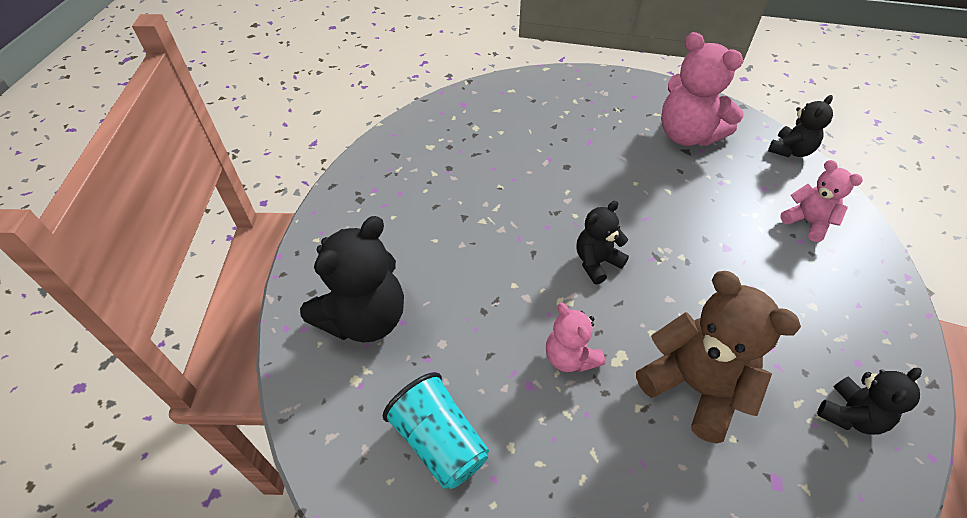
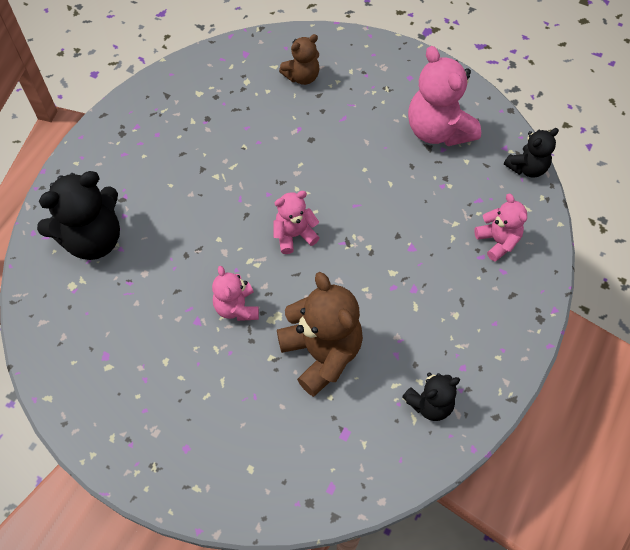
camera: 15 degrees right, 10 degrees up
turquoise cup [383,372,489,489] -> none
black teddy bear [577,201,629,284] -> pink teddy bear [274,191,320,254]
none -> brown teddy bear [279,34,319,85]

